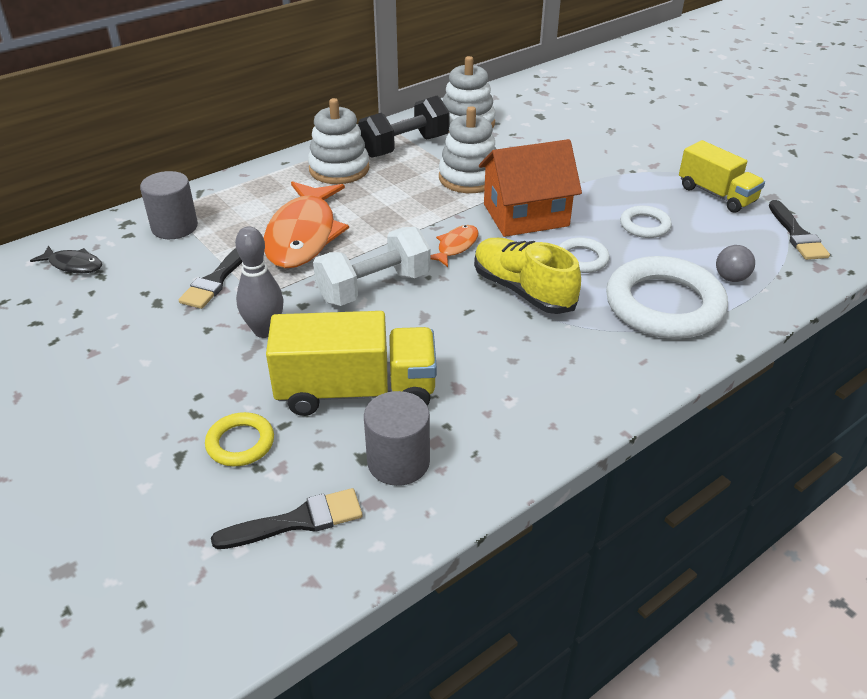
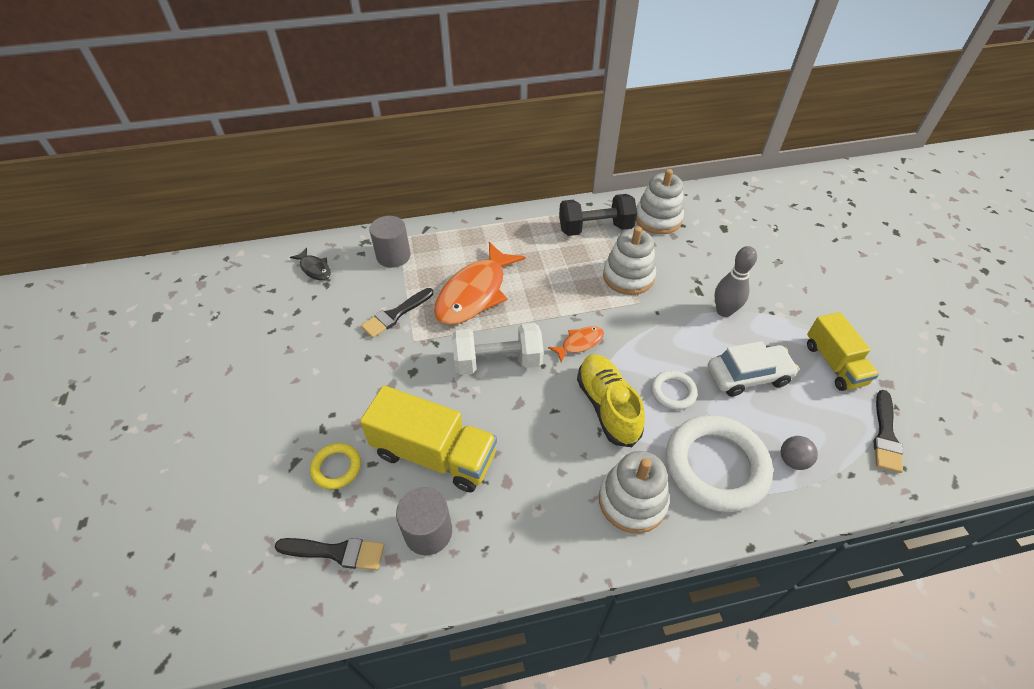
camera: 25 degrees right, 10 degrees up
grey bowling pin [235,226,284,338] -> grey bowling pin moved to [715,246,757,317]
white stacking toy [308,98,370,184] -> white stacking toy moved to [599,451,670,533]
orange house [479,139,582,237] -> none
white ring [620,206,672,238] -> white car [708,341,799,397]

